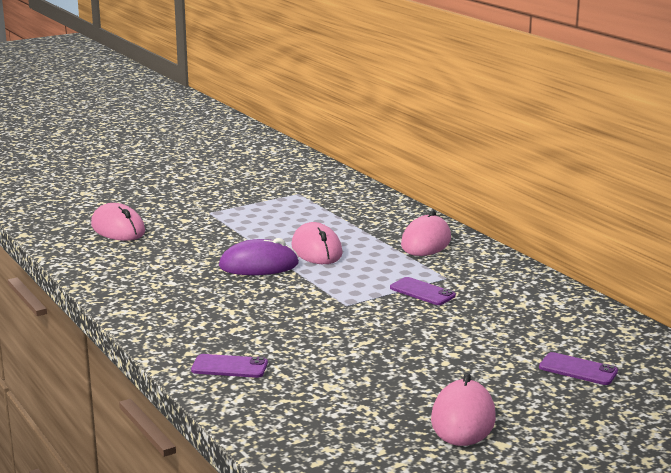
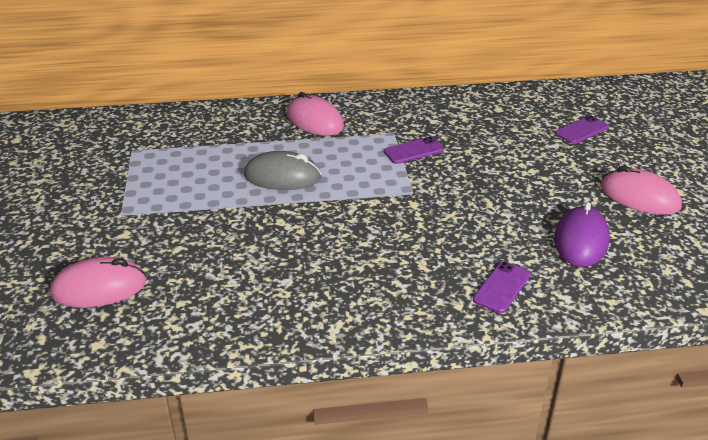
camera: 65 degrees left, 15 degrees up
purple mouse [219,238,299,275] -> purple mouse moved to [554,202,610,267]
pink mouse [291,222,343,264] -> grey mouse [244,151,322,190]

